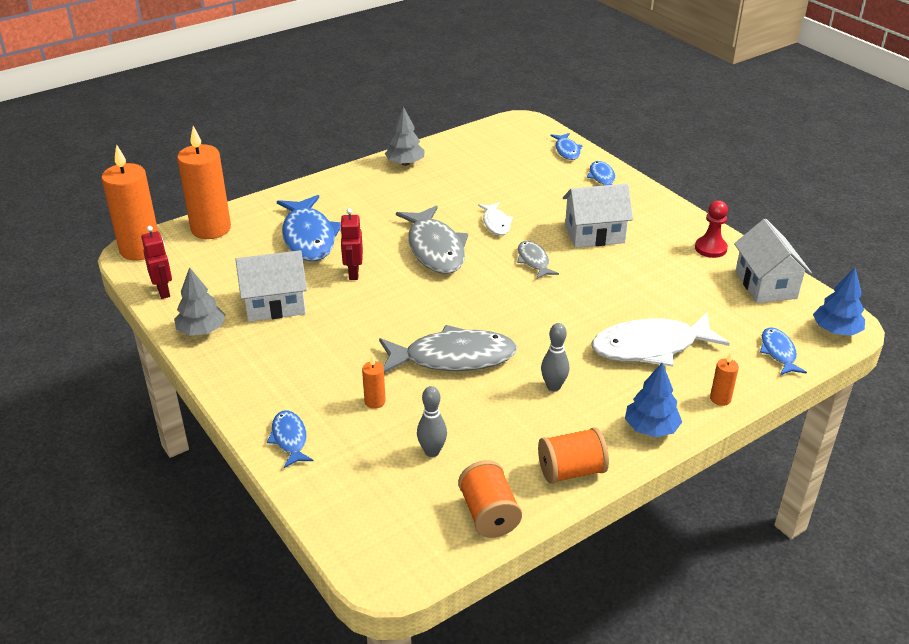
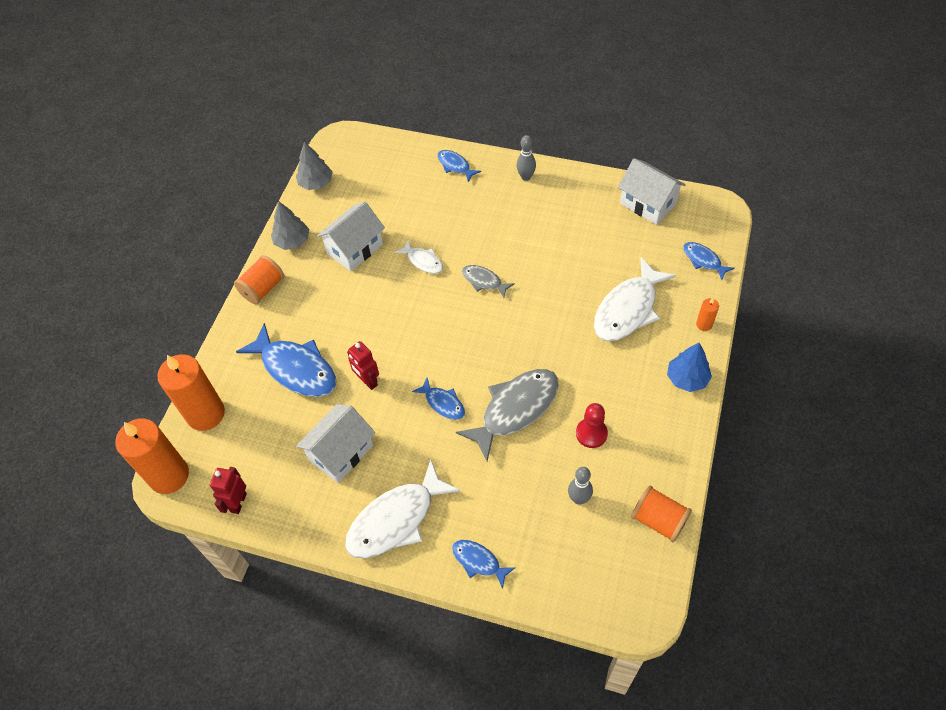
camera: 35 degrees left, 20 degrees up
red robot [141,226,172,299] -> red robot turned 105 degrees counterclockwise [210,467,247,514]
grey tree [174,267,225,336] -> grey tree moved to [296,141,333,190]
orange candle [362,356,386,409] -> none
grey fish [396,205,468,274] -> none
orange spool [538,427,609,484] -> orange spool moved to [234,255,284,304]
grey bowling pin [541,323,569,391] -> grey bowling pin moved to [516,135,536,181]
blue fish [550,133,583,160] -> blue fish moved to [412,378,465,420]
white house [563,184,633,248] -> white house moved to [317,202,385,271]
red pawn [695,200,728,258] -> red pawn moved to [576,403,608,448]
blue tree [813,267,865,336] -> none
none -> white fish [345,459,461,559]

